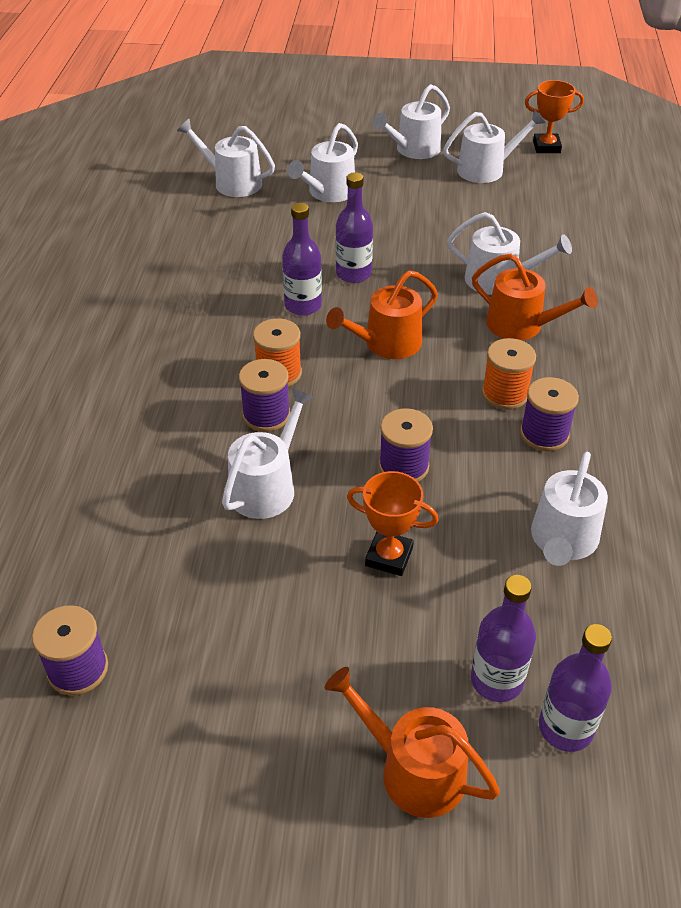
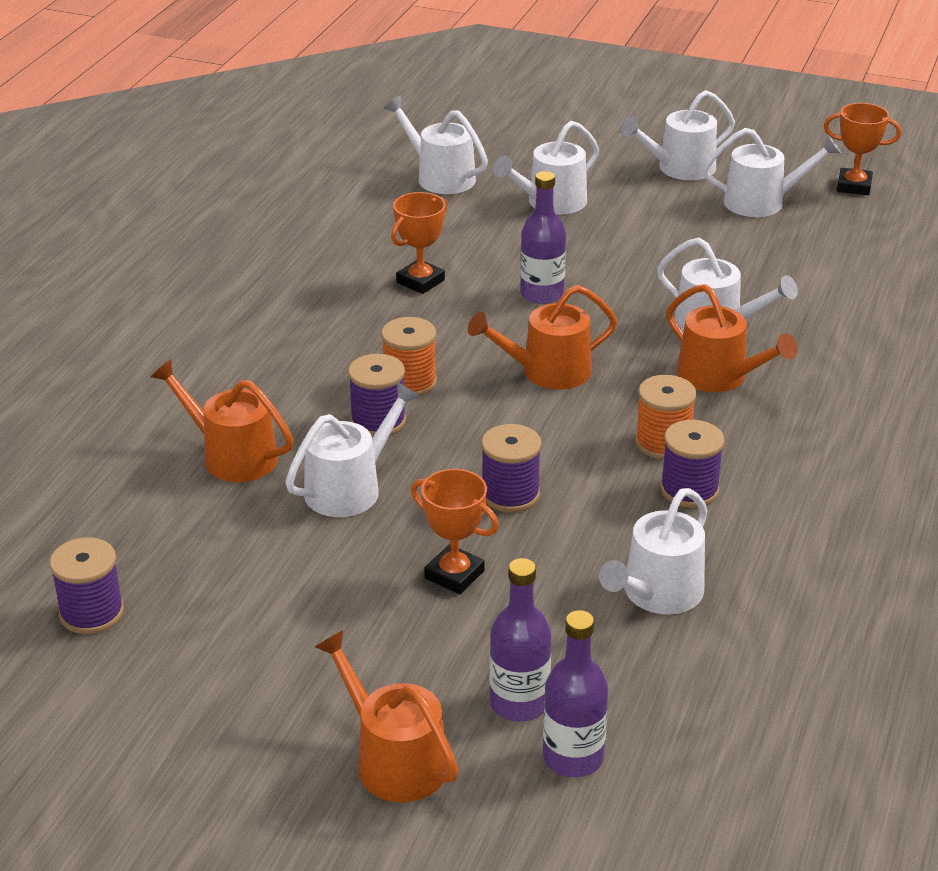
camera: 15 degrees right, 10 degrees down
purple bottle [282,203,322,315] -> none
none -> orange watering can [151,359,294,482]
none -> orange trophy [391,192,447,294]

